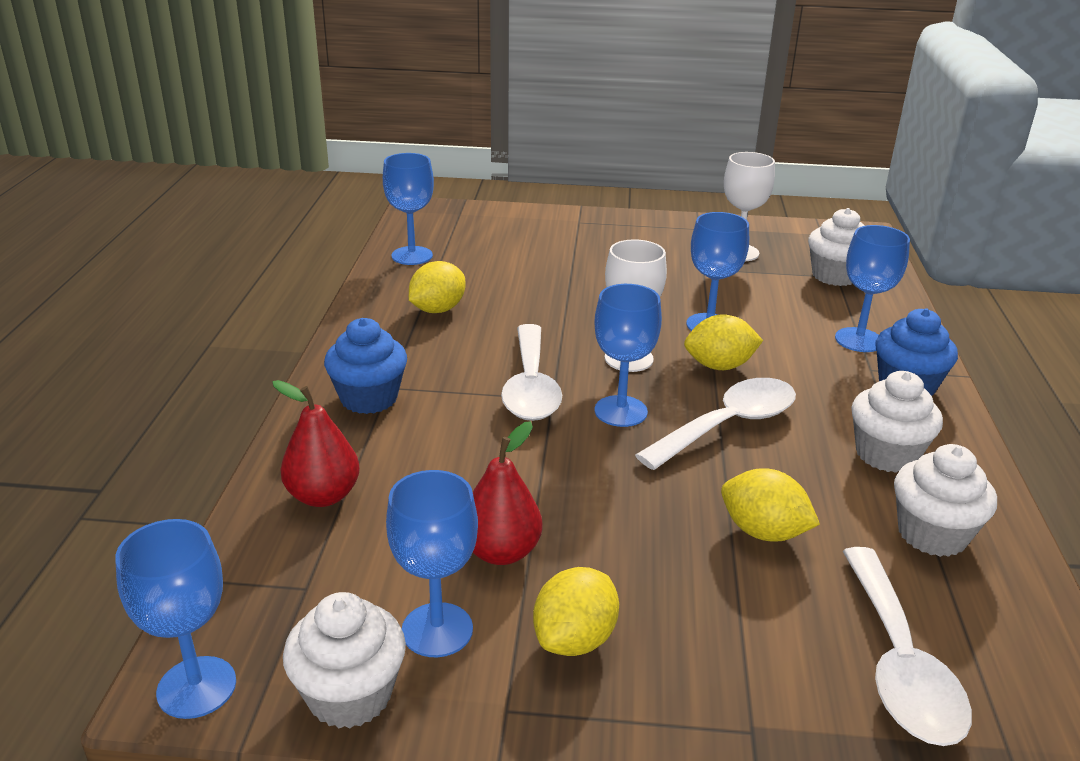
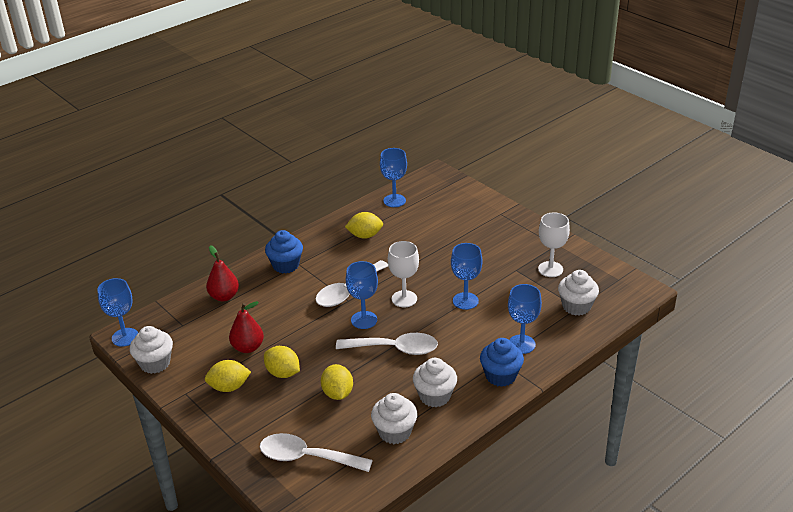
camera: 45 degrees right, 5 degrees up
blue goblet [386,470,478,657] -> none
yellow lemon [684,314,763,370] -> yellow lemon moved to [264,346,300,378]
white spoon [843,547,972,746] -> white spoon turned 60 degrees clockwise [260,433,373,472]

